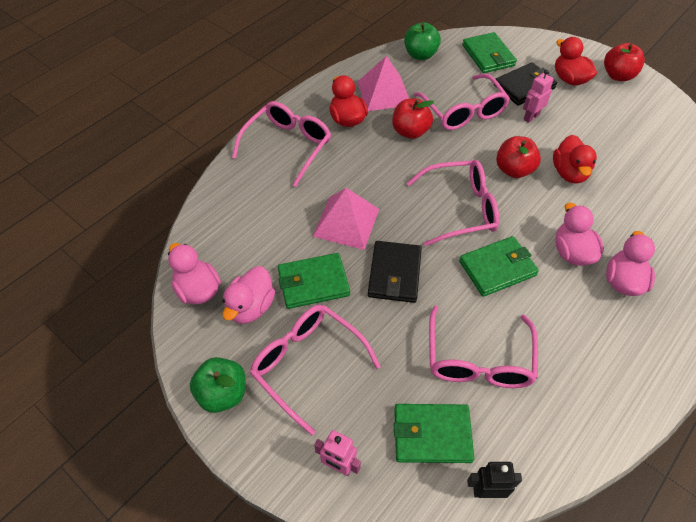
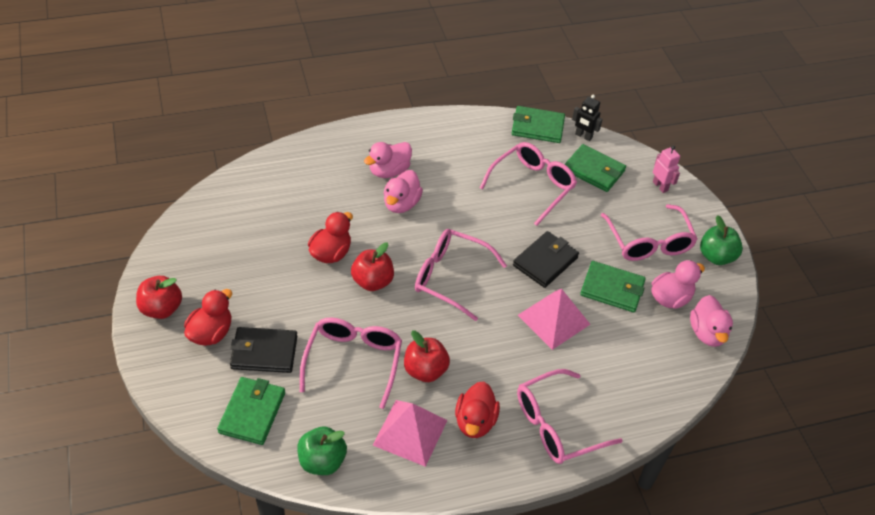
camera: 150 degrees left, 5 degrees down
green wallet [459,236,539,297] -> green wallet moved to [512,106,565,143]
pink robot [523,70,554,123] -> none
red duck [555,37,597,86] -> red duck turned 150 degrees counterclockwise [184,289,232,346]

